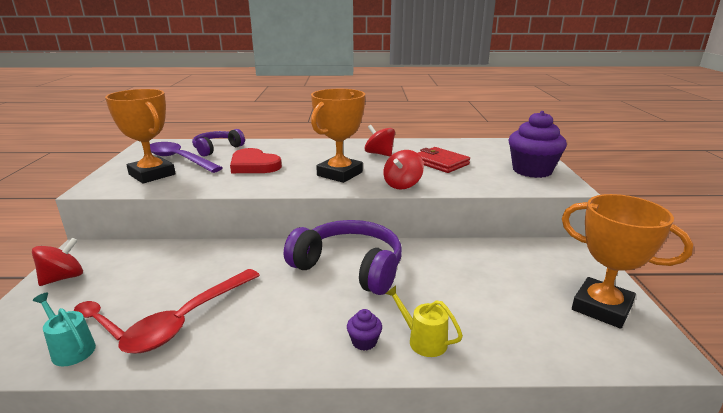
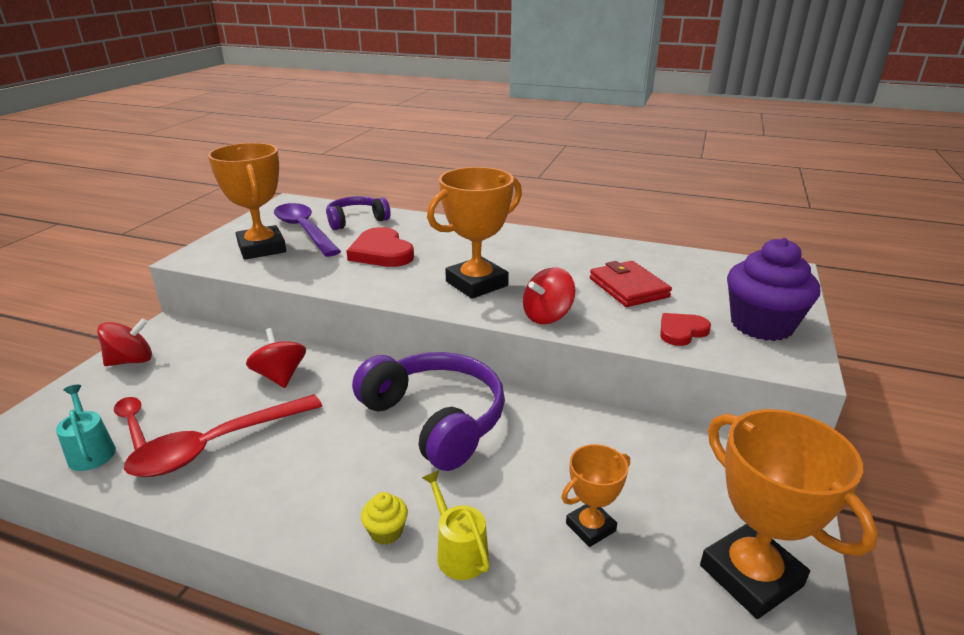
camera: 20 degrees right, 5 degrees up
purple cupcake [347,309,382,350] -> yellow cupcake [361,492,408,545]
red spinning top [365,125,395,156] -> red spinning top moved to [246,328,306,388]
none -> orange trophy [562,444,630,547]
none -> red heart [660,313,711,346]

